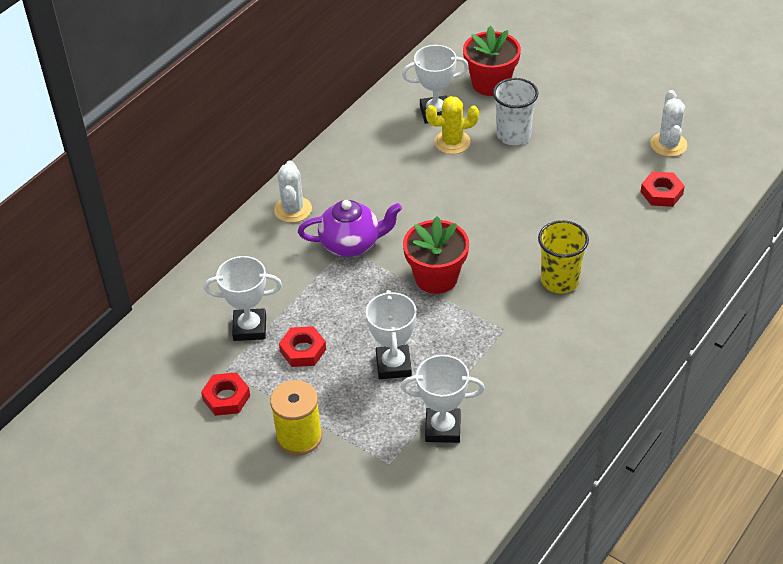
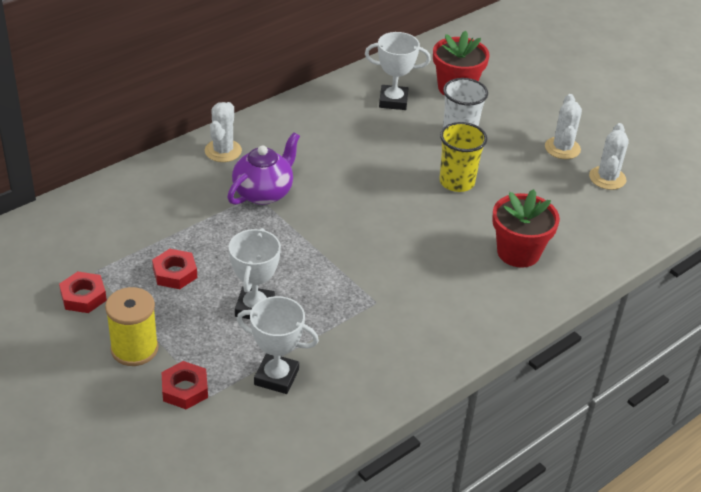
camera: 10 degrees right, 5 degrees down
white trophy [204,256,282,341] -> none
purple teapot [298,200,402,257] -> purple teapot turned 60 degrees counterclockwise [227,132,300,205]
red flower pot [403,216,469,294] -> red flower pot moved to [492,189,560,268]
yellow cactus [426,96,479,154] -> none
yellow cup [538,220,589,294] -> yellow cup moved to [440,122,487,192]
red nut [641,171,685,207] -> red nut moved to [162,361,208,409]
none -> white cactus [545,94,582,159]

